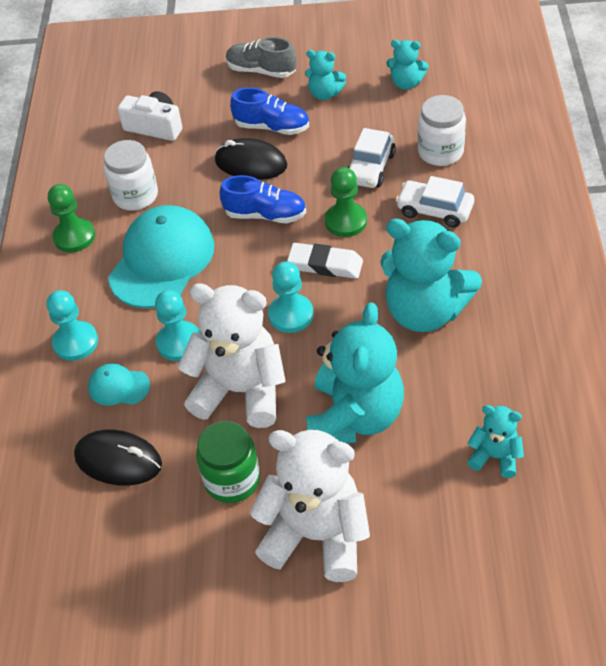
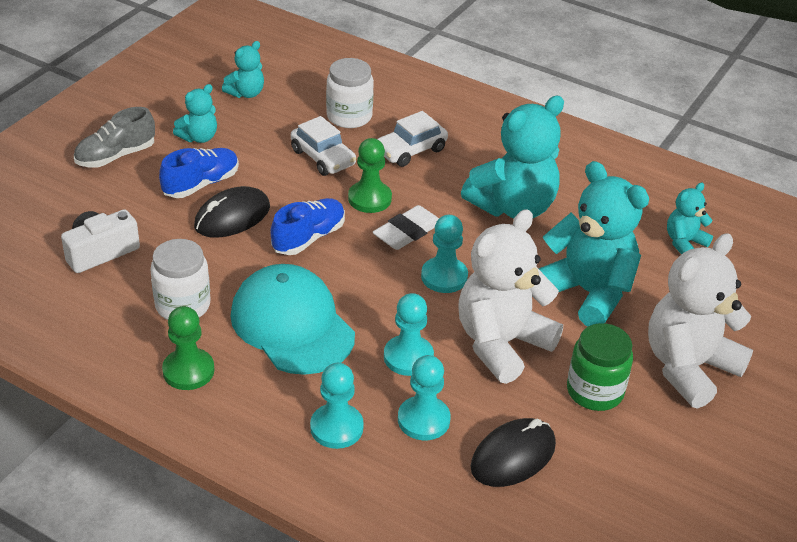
camera: 65 degrees left, 10 degrees down
turquoise cap [88,363,150,406] -> turquoise pawn [398,355,451,440]

